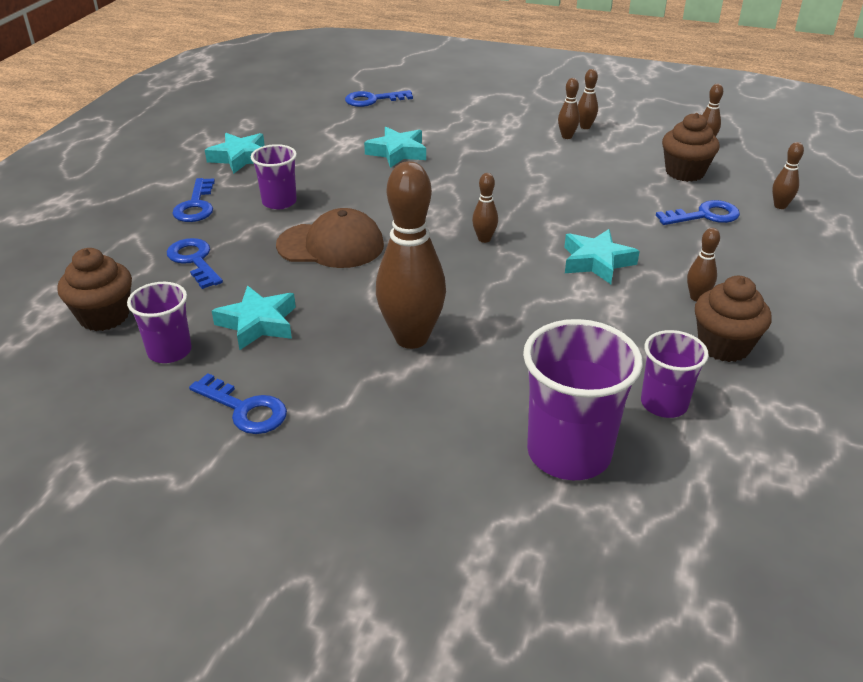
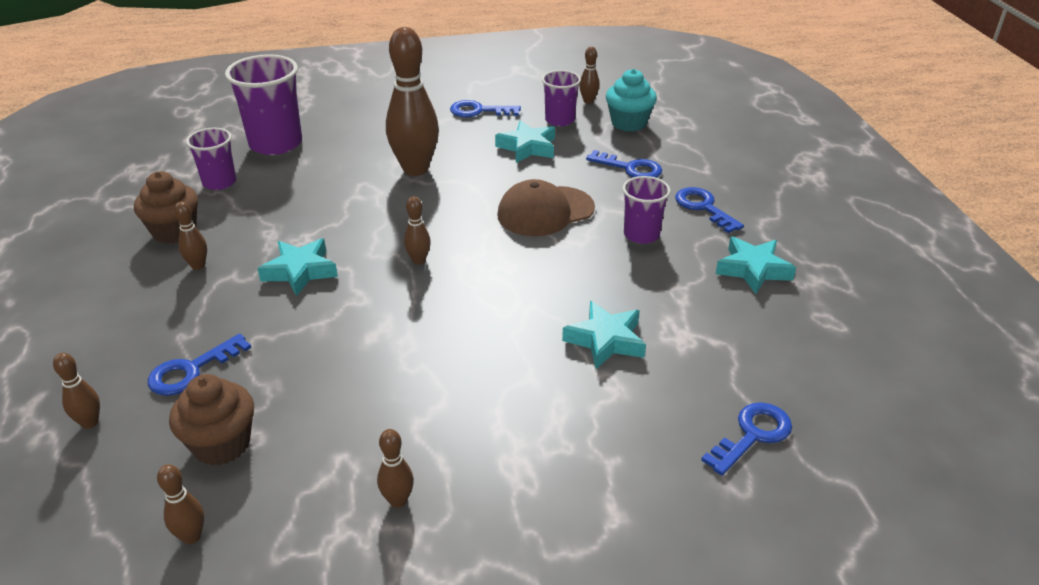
camera: 150 degrees right, 0 degrees up
brown cupcake [57,248,132,331] -> turquoise cupcake [606,69,657,132]
brown bowling pin [558,78,580,139] -> brown bowling pin moved to [579,47,600,104]

